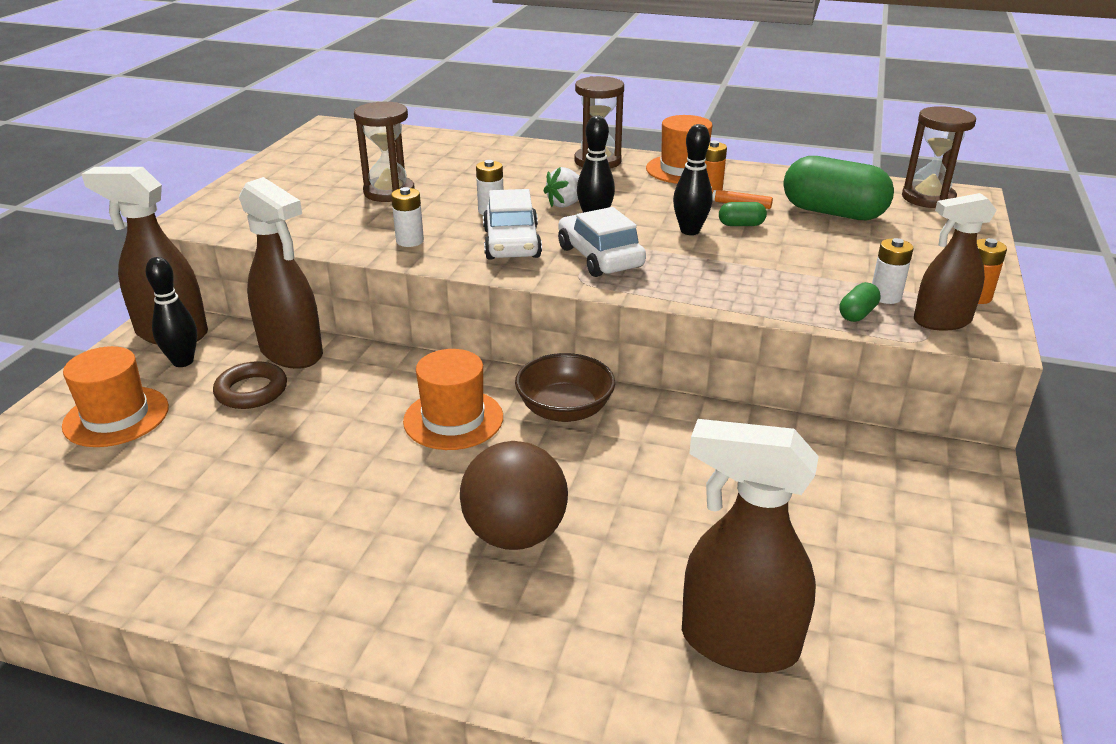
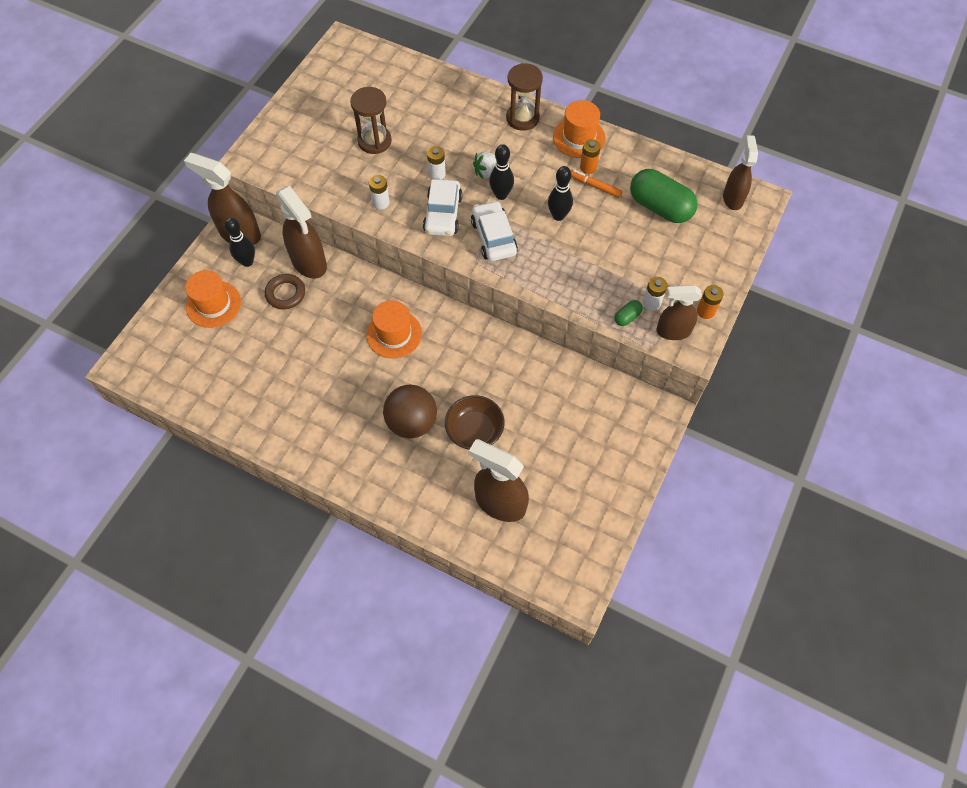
camera: 10 degrees right, 30 degrees up
brown bowl [515,353,615,422] -> brown bowl moved to [445,395,505,450]
green capsule [719,202,767,226] -> none
brown hourglass [902,106,976,208] -> brown spray bottle [723,135,758,210]

